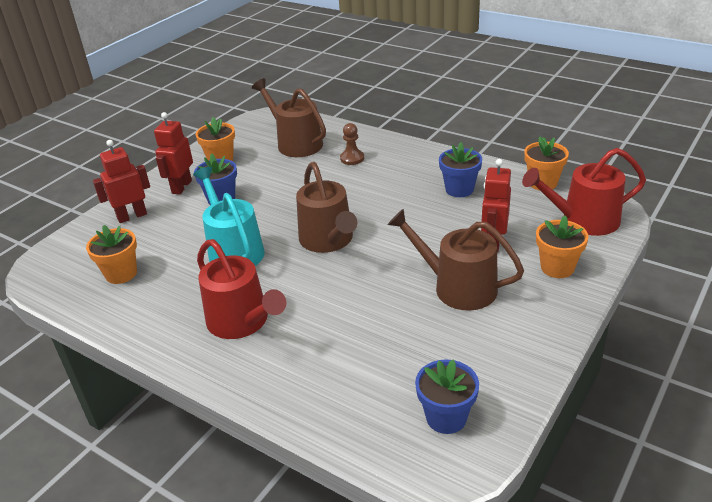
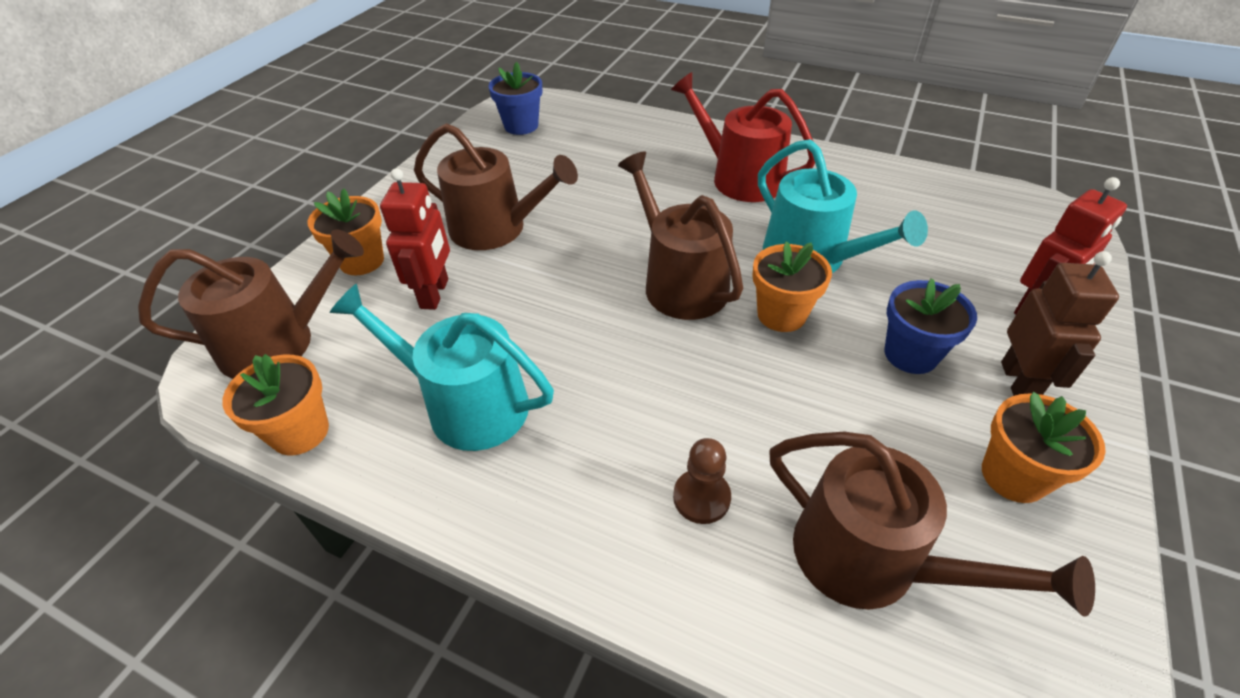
camera: 170 degrees right, 10 degrees up
orange flower pot [86,225,137,284] -> orange flower pot moved to [752,241,832,332]
red robot [154,112,193,195] -> brown robot [1001,251,1119,396]
blue flower pot [439,142,482,197] -> turquoise watering can [329,284,554,451]
red watering can [522,148,646,236] -> brown watering can [138,229,364,379]

